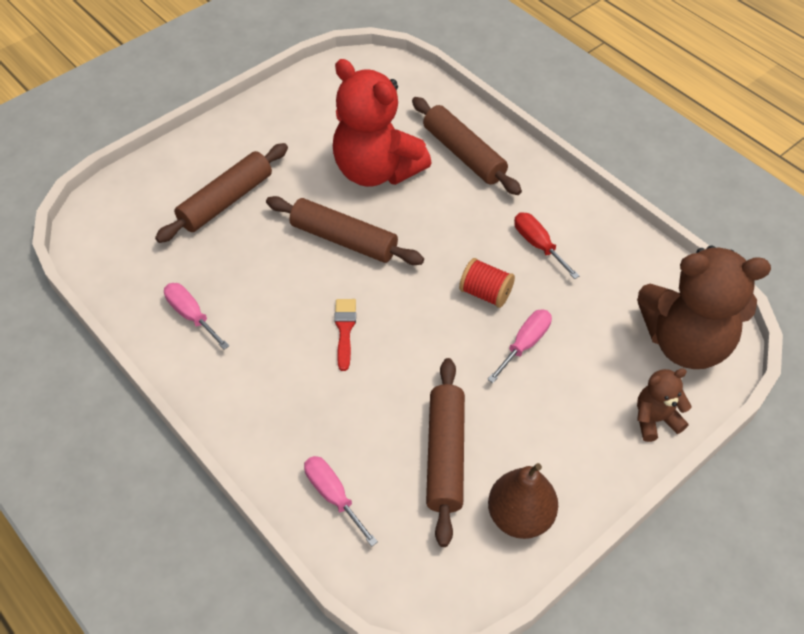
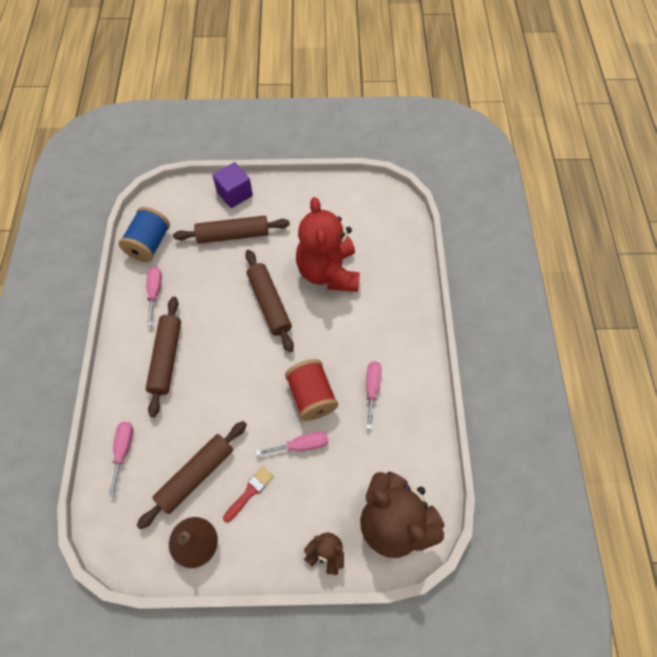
camera: 40 degrees right, 10 degrees up
red brush [334,299,356,371] -> red brush moved to [223,466,273,522]
brown rolling pin [412,97,522,195] -> brown rolling pin moved to [146,297,181,417]
red spool [459,258,515,308] -> red spool [285,359,338,421], size x1.51
red screwdriver [514,212,579,279] -> pink screwdriver [366,361,381,429]
none -> blue spool [119,207,170,262]
none -> purple cube [212,162,253,208]

